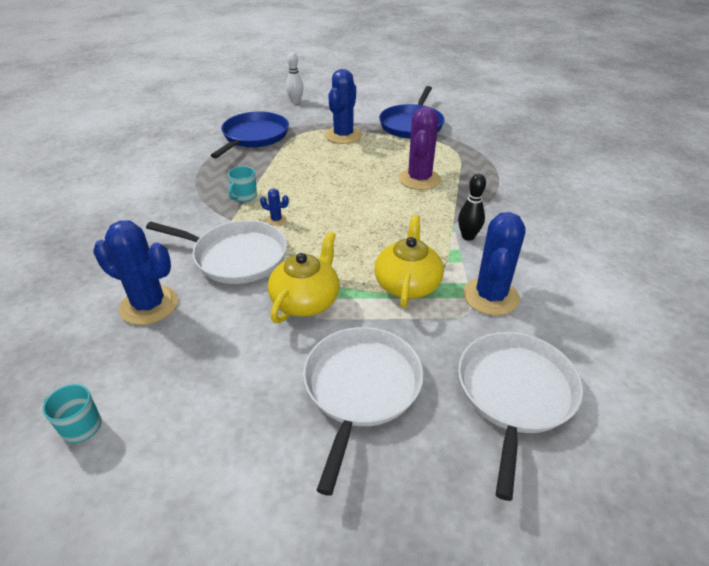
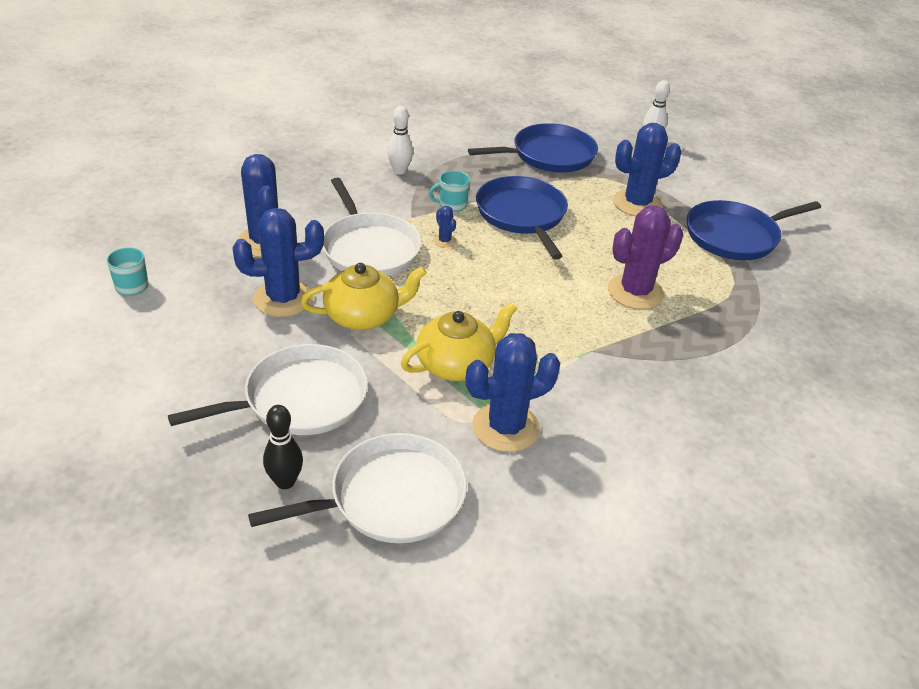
camera: 45 degrees right, 0 degrees up
black bowling pin [458,174,486,241] -> black bowling pin moved to [263,405,303,489]
none -> blue cactus [233,208,324,317]
none -> white bowling pin [387,106,413,175]
none -> blue pan [476,176,568,259]

